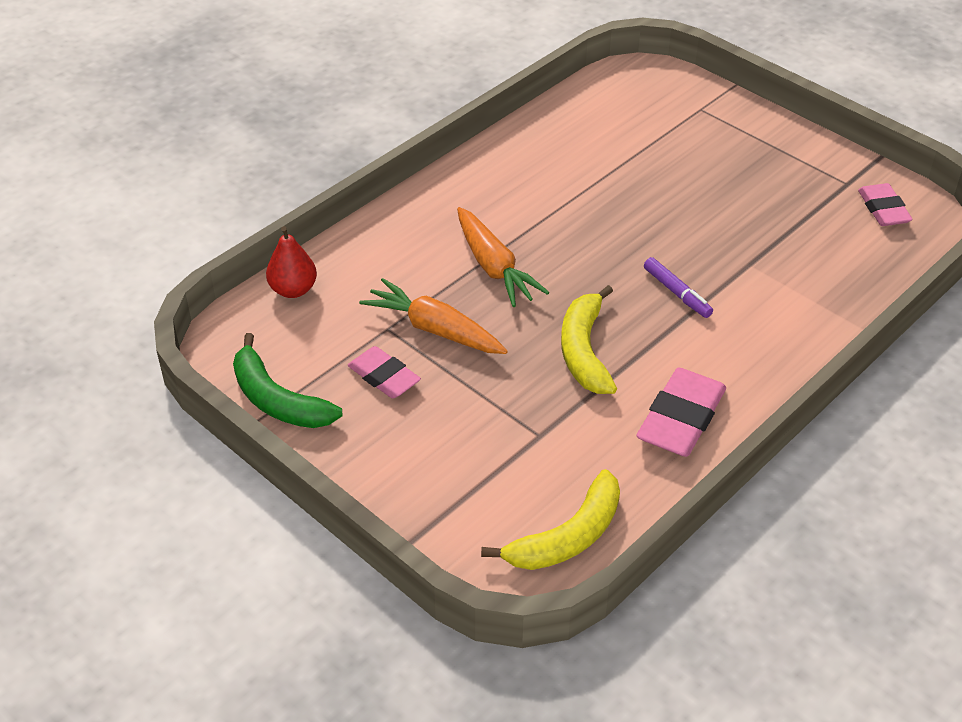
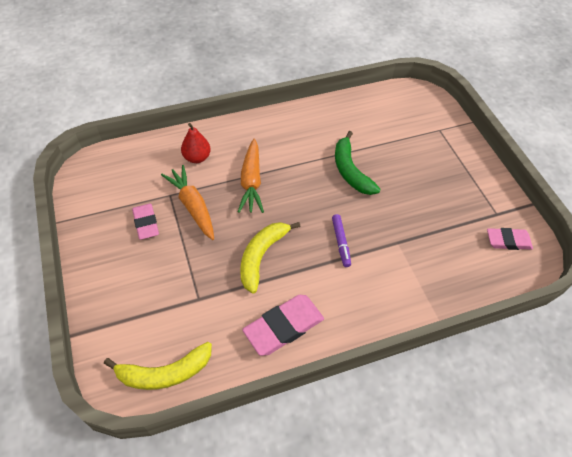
camera: 25 degrees right, 10 degrees up
green banana [233,333,343,428] -> green banana moved to [335,131,381,195]
red pear [266,226,317,298] -> red pear moved to [181,123,211,163]
pink eraser [858,183,913,226] -> pink eraser turned 75 degrees clockwise [487,228,533,250]

